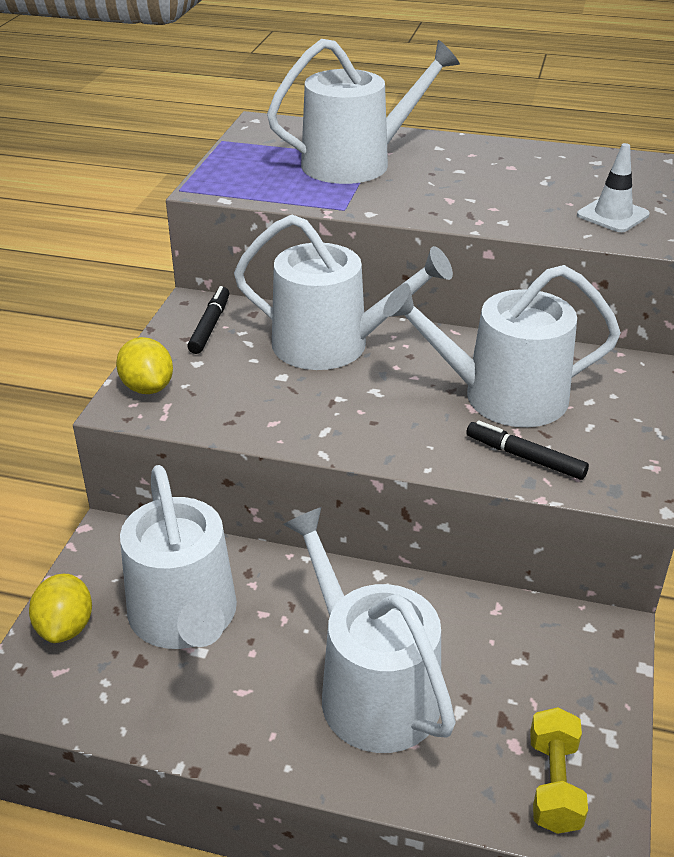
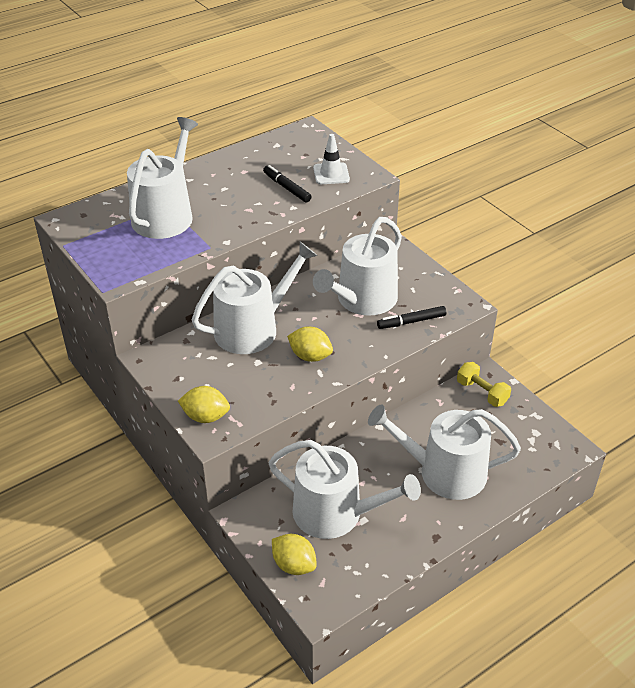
camera: 50 degrees left, 5 degrees up
black marker [187,286,229,354] -> black marker moved to [263,165,312,203]
yellow dumbbell [530,707,588,834] -> yellow dumbbell moved to [457,362,511,407]
none -> yellow lemon [287,327,333,362]

